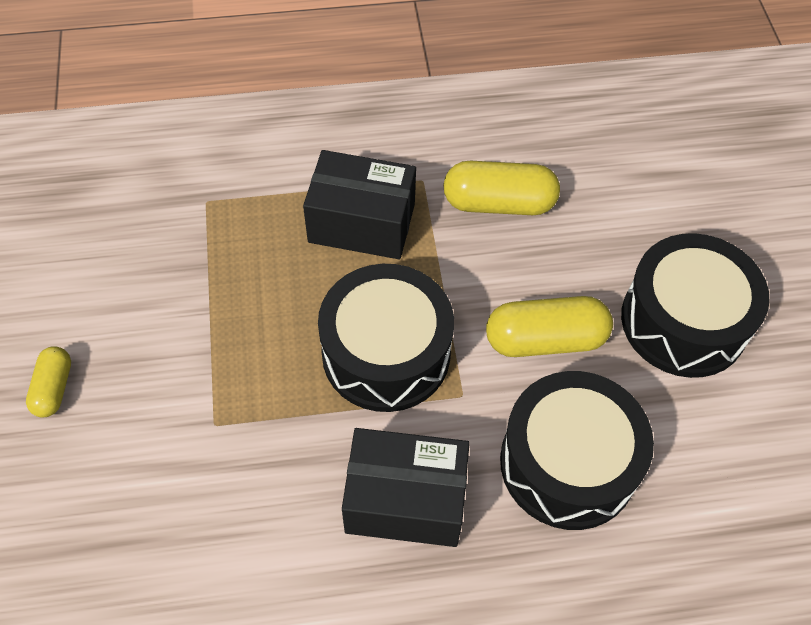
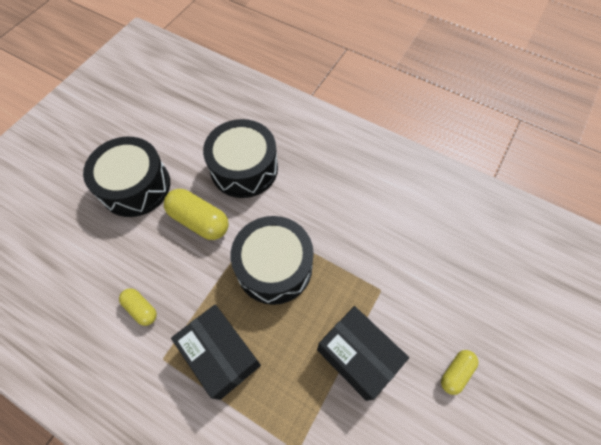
camera: 140 degrees left, 5 degrees up
black box [342,428,470,547] -> black box moved to [317,306,409,401]
yellow capsule [443,161,560,215] -> yellow capsule [119,288,157,326], size x0.58

